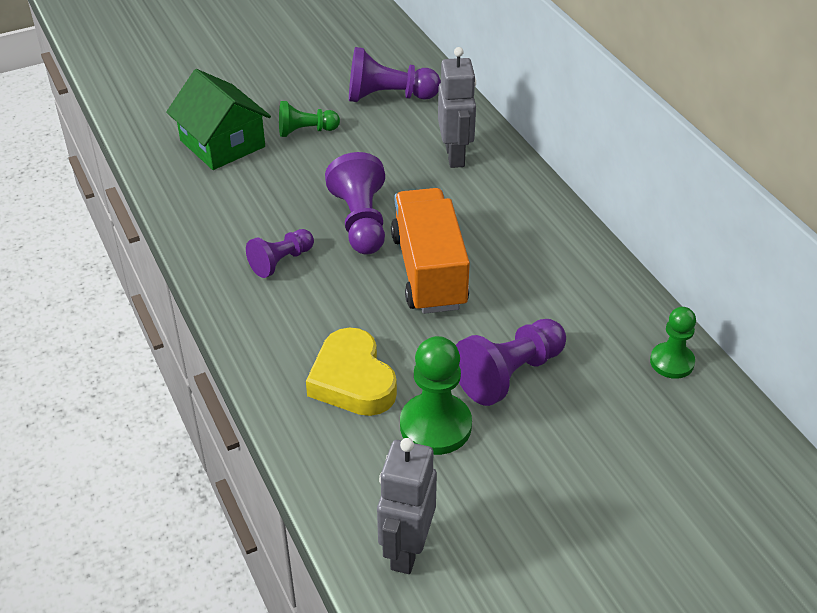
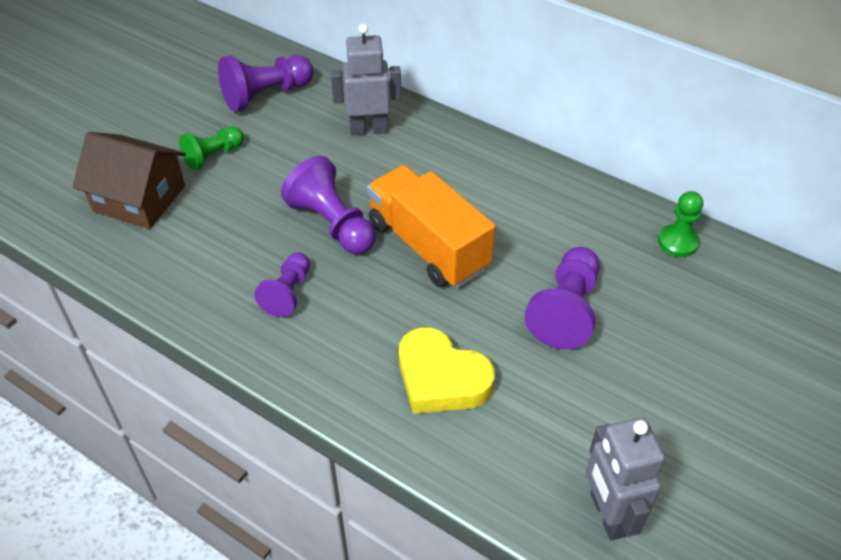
camera: 30 degrees left, 5 degrees up
green house [166,69,271,170] -> brown house [73,132,186,229]
green pawn [400,336,472,455] -> none
grey robot [438,47,476,168] -> grey robot turned 60 degrees counterclockwise [331,24,401,135]

